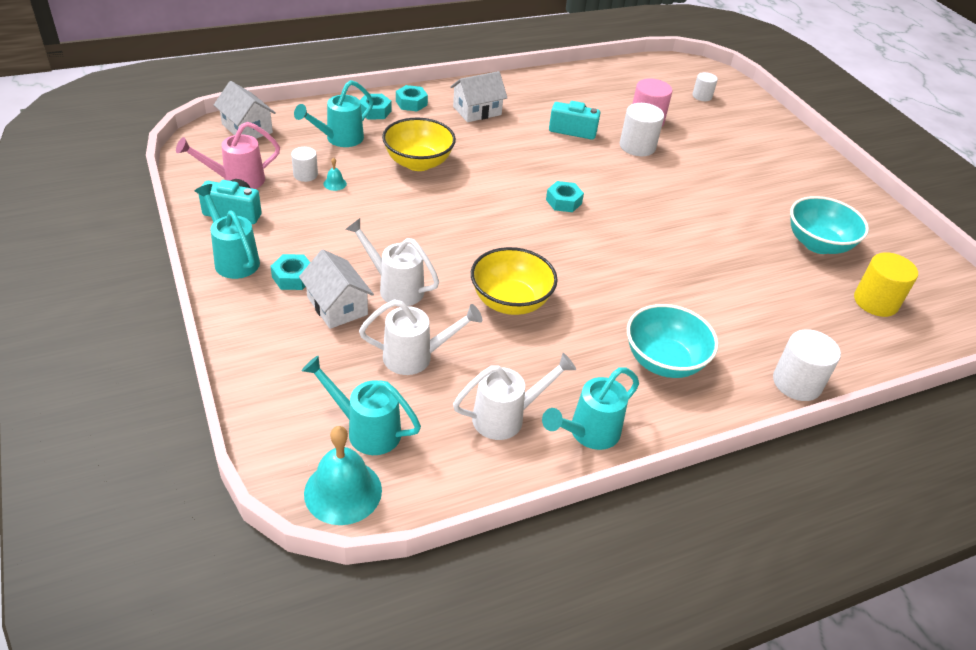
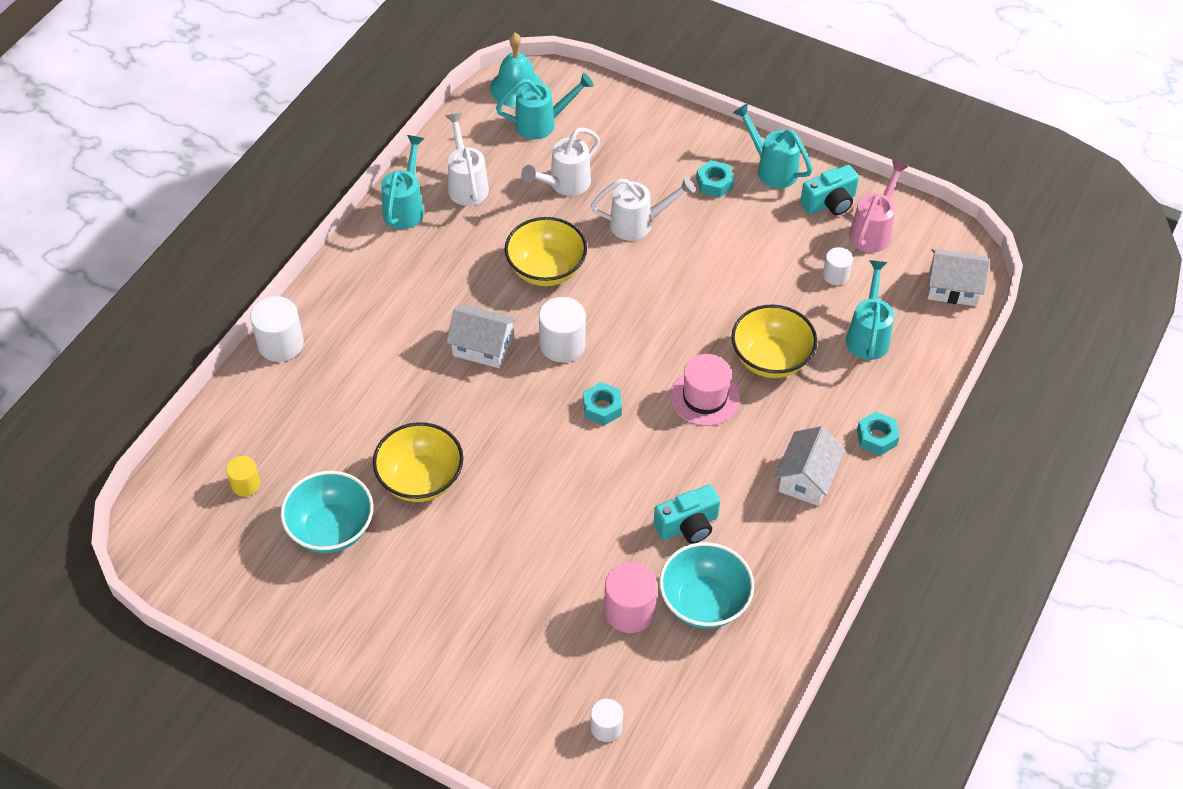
camera: 145 degrees right, 10 degrees up
turquoise watering can [195,184,260,279] -> turquoise watering can turned 150 degrees counterclockwise [733,104,812,188]
white house [299,249,374,329] -> white house moved to [446,305,517,368]
turquoise bell [324,158,347,191] -> none
turquoise nut [360,94,392,120] -> none
white watering can [453,353,576,440] -> white watering can turned 135 degrees clockwise [446,113,489,206]
white cylinder [620,103,664,156] -> white cylinder moved to [539,297,586,362]
turquoise bowl [627,304,719,378] -> turquoise bowl moved to [659,542,754,628]
yellow cylinder [854,252,918,317] -> yellow cylinder [226,456,260,497], size x0.60
none -> yellow bowl [373,422,464,502]
none -> pink hat [670,354,740,426]

